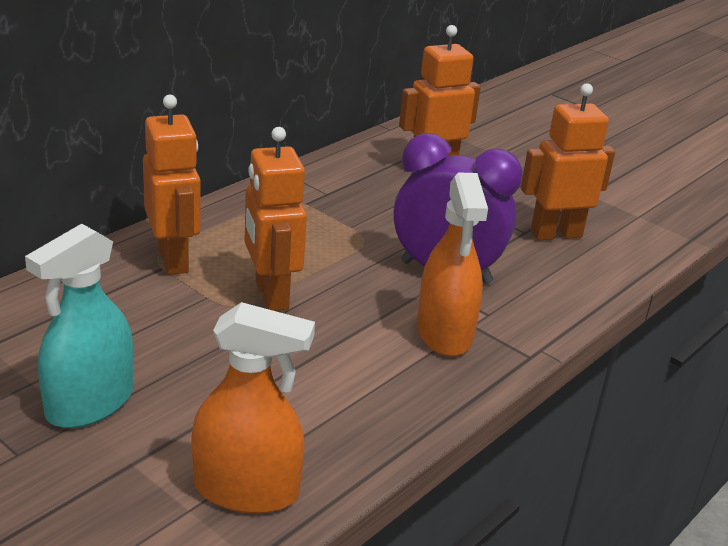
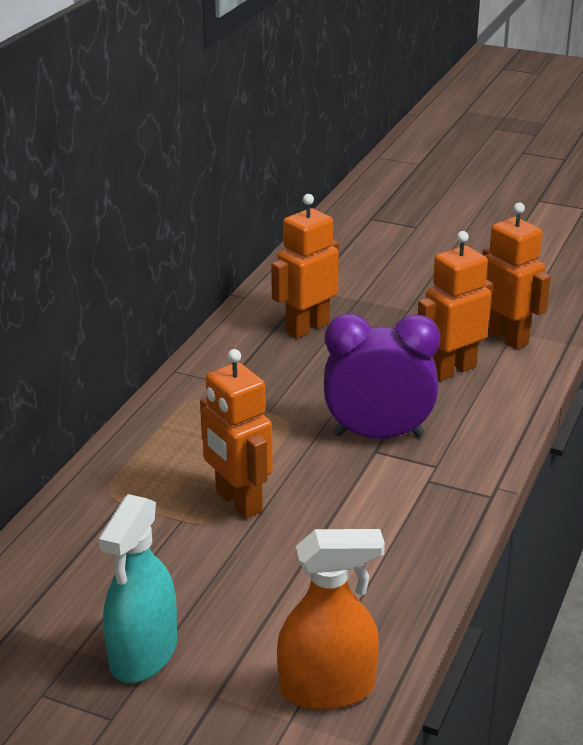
camera: 15 degrees left, 0 degrees up
orange robot [143,95,201,275] -> orange robot moved to [482,203,551,350]
orange spray bottle [417,172,488,357] -> none

